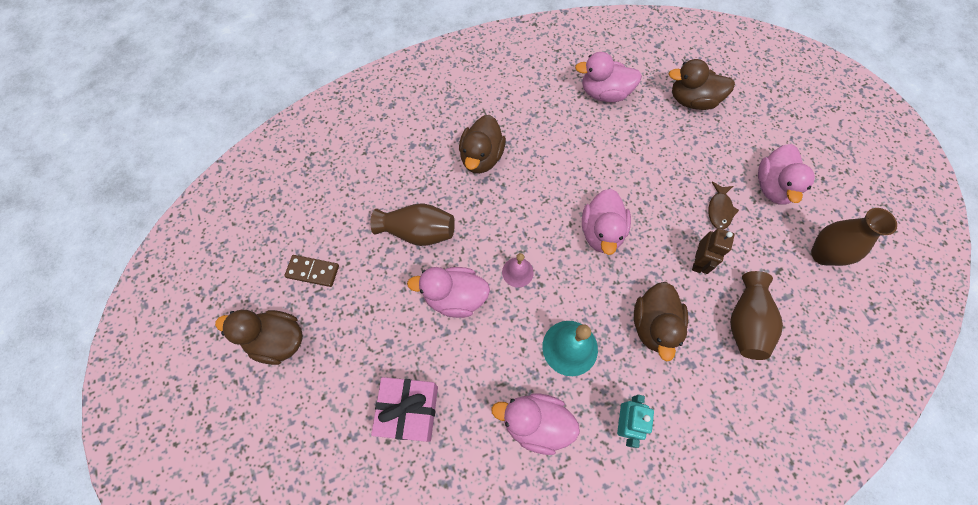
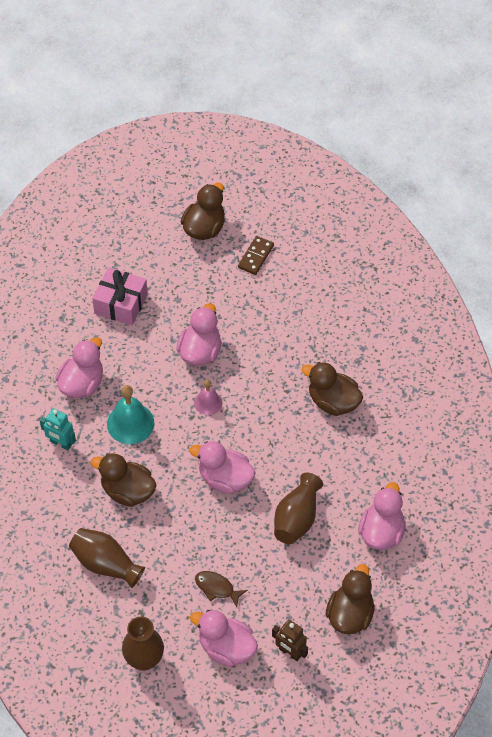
camera: 105 degrees right, 10 degrees down
brown vase [370,203,455,246] -> brown vase moved to [274,472,323,544]
brown robot [692,228,735,274] -> brown robot moved to [272,619,308,661]

